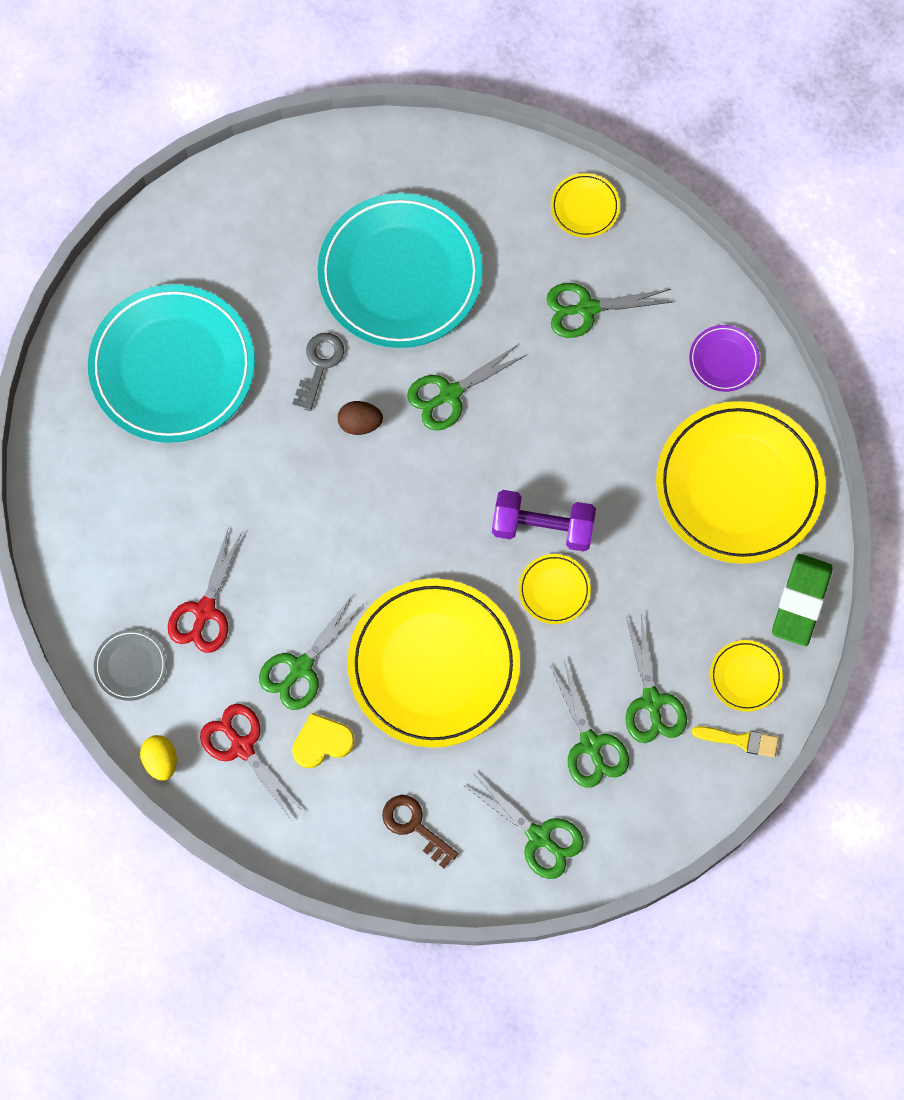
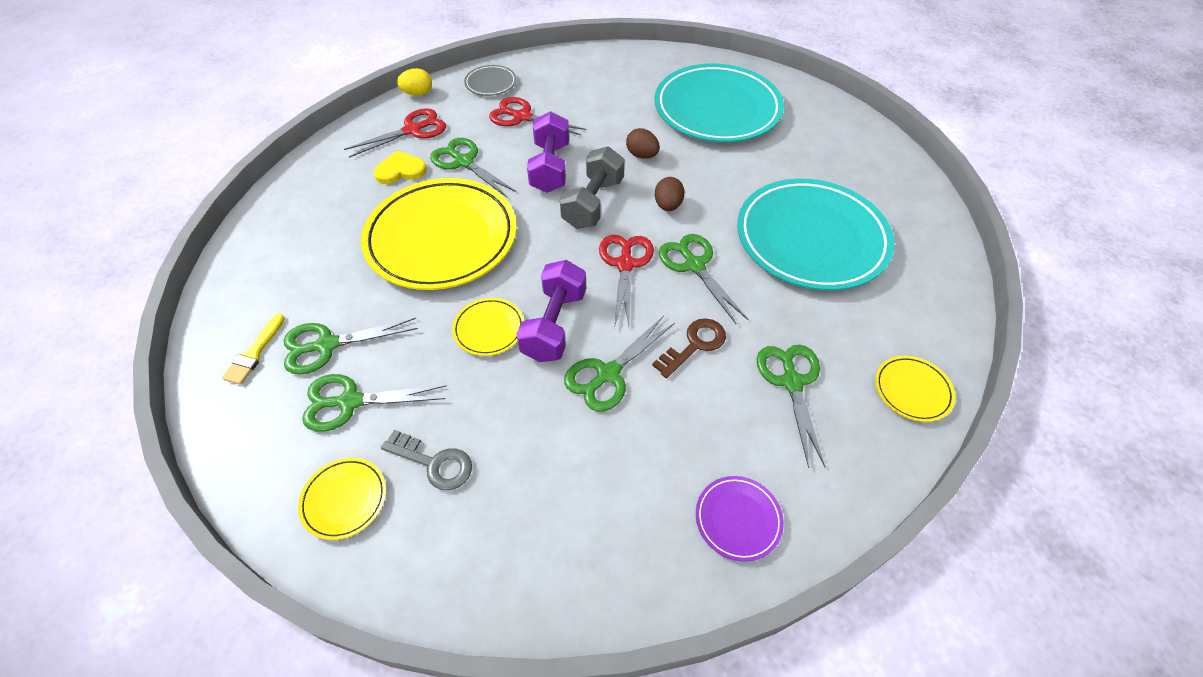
camera: 95 degrees right, 20 degrees down
grey key [292,333,344,411] -> grey key moved to [381,430,472,490]
yellow heart [292,713,355,768] -> yellow heart turned 90 degrees counterclockwise [373,151,427,184]
brown key [382,795,458,868] -> brown key moved to [652,318,726,378]
green scissors [465,773,584,879] -> green scissors moved to [564,316,675,412]
yellow plate [656,401,826,564] -> none
yellow brush [692,726,779,757] -> yellow brush moved to [222,313,285,385]
green eraser [772,554,833,646] -> none
none -> purple dumbbell [527,111,569,193]
none -> grey dumbbell [560,147,625,229]
none -> red scissors [599,235,654,328]
none -> brown egg [626,128,660,159]

